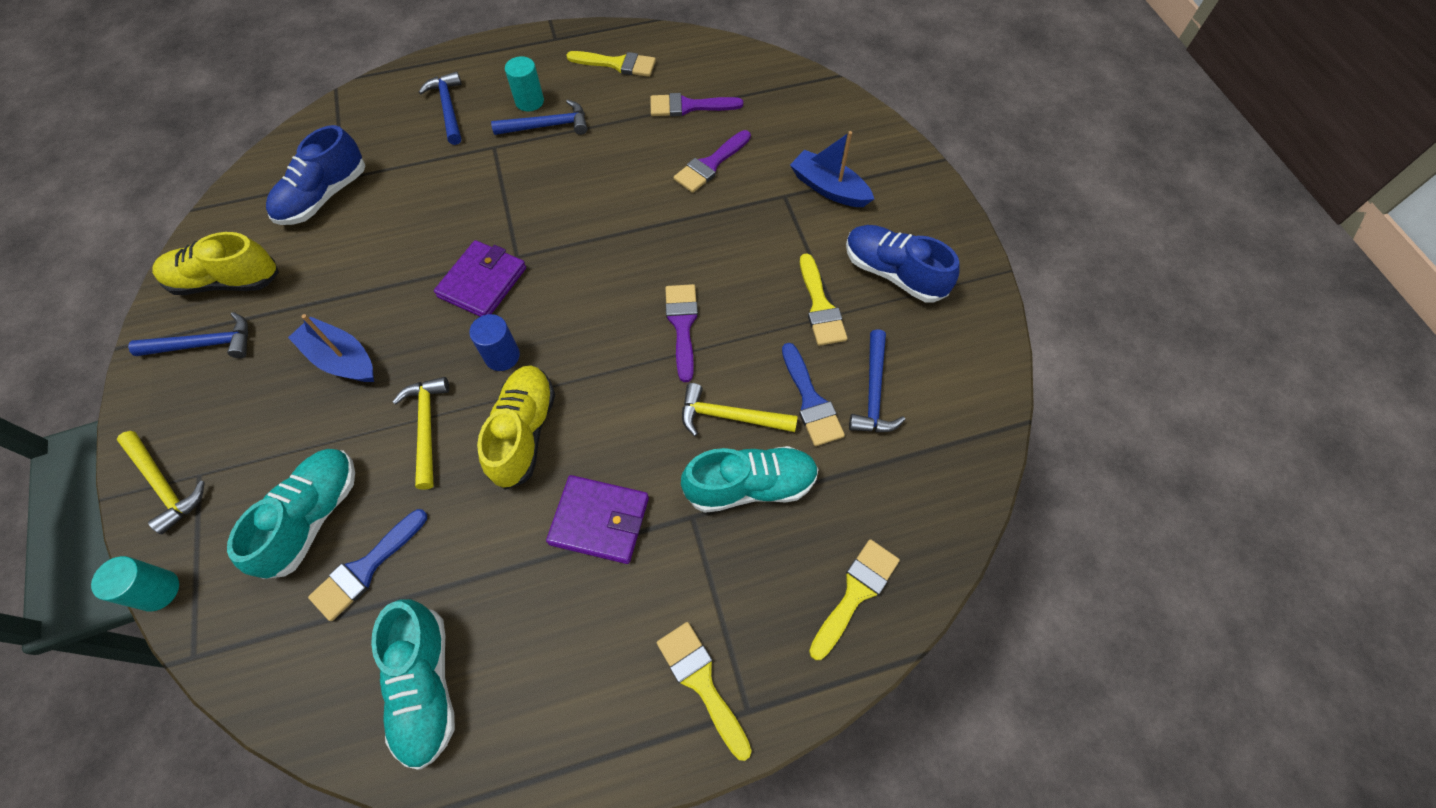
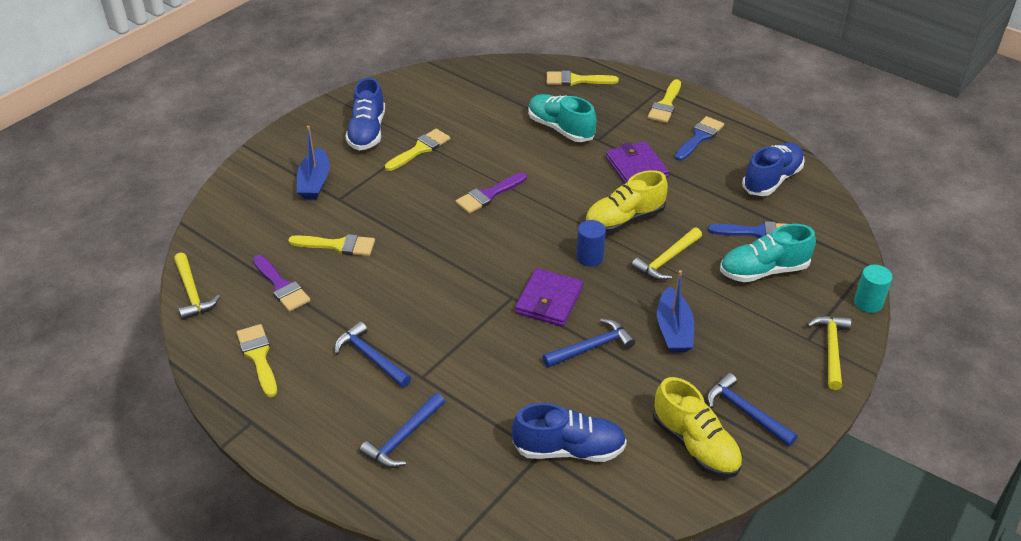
camera: 125 degrees left, 20 degrees down
turquoise shoe [371,599,455,770] -> blue shoe [742,143,805,196]
purple wallet [434,240,526,317] -> purple wallet turned 60 degrees counterclockwise [515,268,583,326]
turquoise cylinder [505,56,544,112] -> none
purple brush [674,130,751,193] -> yellow brush [288,234,375,256]
yellow hammer [682,383,798,436] -> yellow hammer moved to [174,253,220,320]
blue brush [782,343,845,446] -> blue brush moved to [675,116,724,161]
blue hammer [849,329,905,432] -> blue hammer moved to [543,319,635,367]

